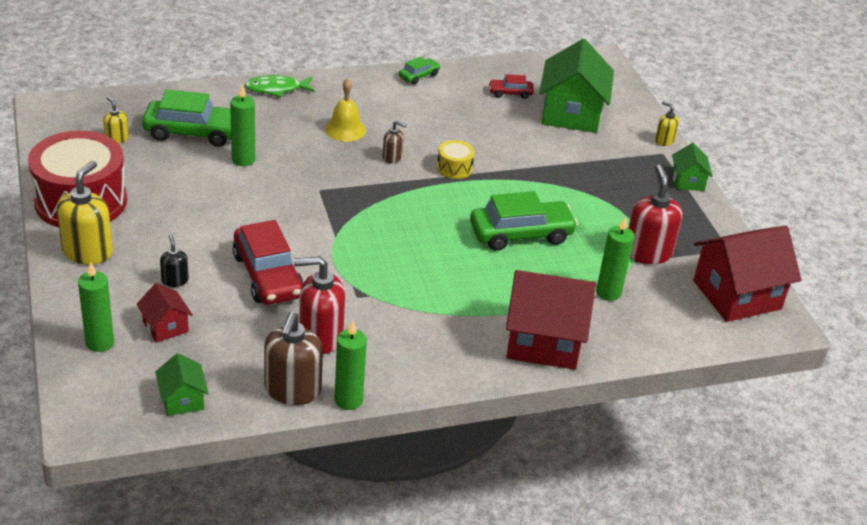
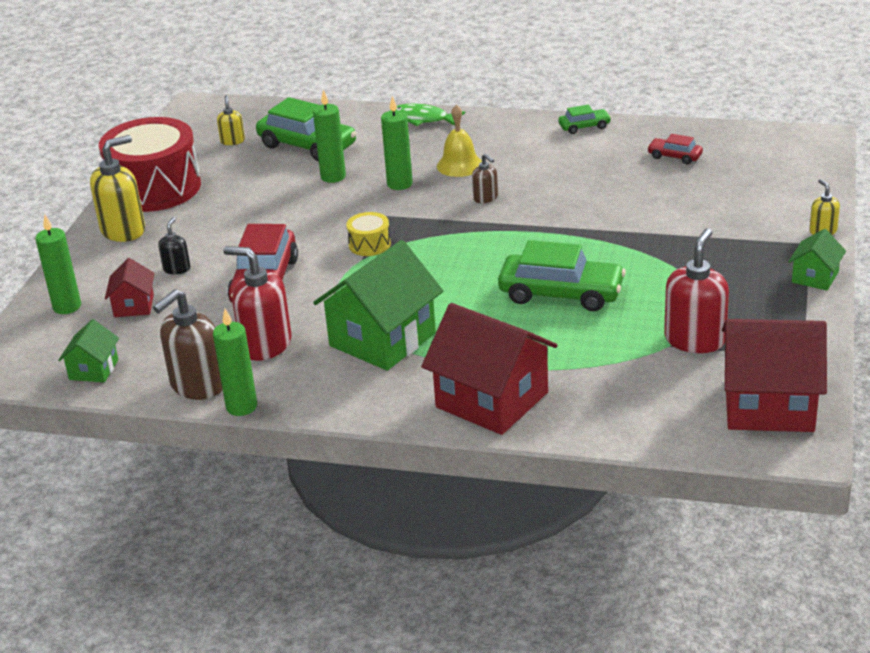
camera: 35 degrees right, 5 degrees down
yellow drum [437,140,475,179] -> yellow drum moved to [346,212,391,256]
green house [539,39,614,133] -> green house moved to [313,240,443,371]
green candle [596,217,635,301] -> green candle moved to [381,96,413,190]

